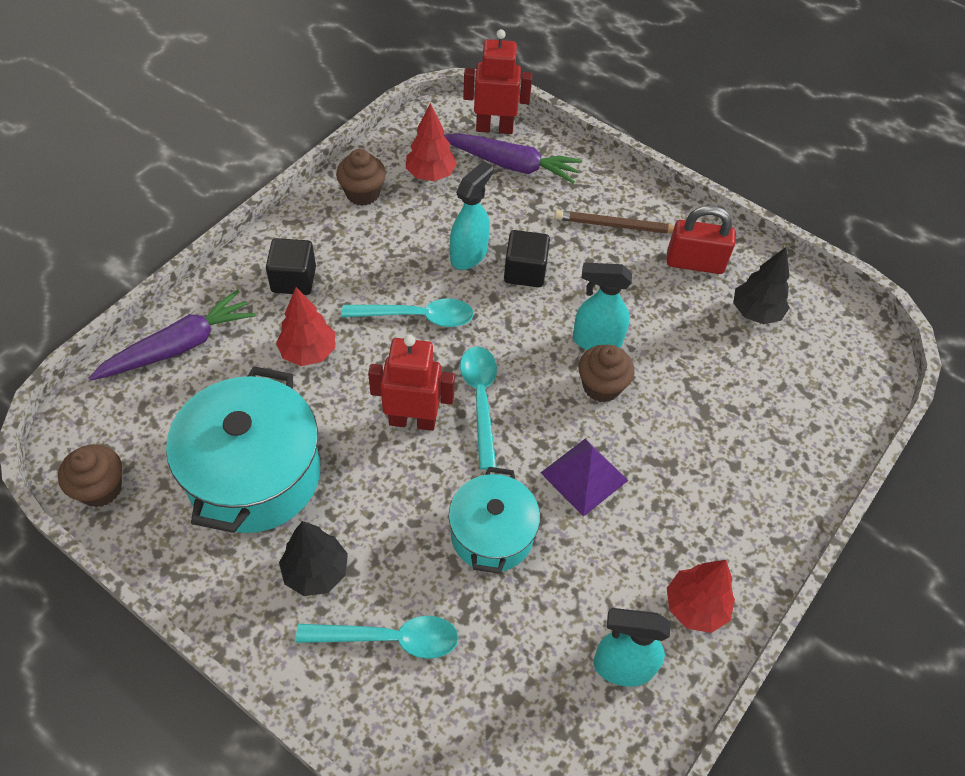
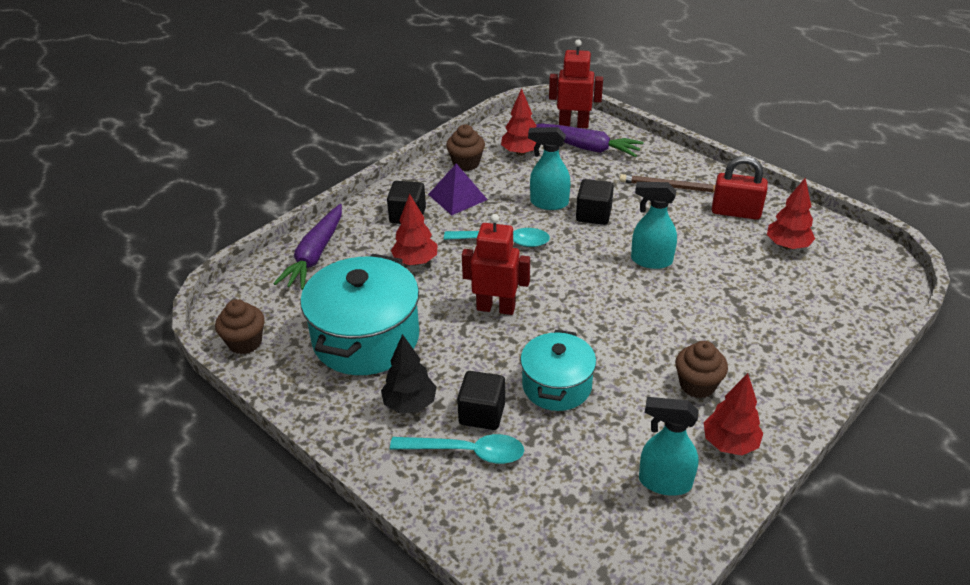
camera: 10 degrees right, 15 degrees down
purple carrot [88,290,256,381] -> purple carrot turned 135 degrees clockwise [273,204,342,290]
turquoise spray bottle [450,161,493,270] -> turquoise spray bottle turned 120 degrees counterclockwise [528,127,571,210]
turquoise spoon [460,346,497,470] -> none
purple pyramid [541,439,628,517] -> purple pyramid moved to [428,163,488,215]
brown cupcake [578,345,634,402] -> brown cupcake moved to [675,341,728,398]
black tree [733,247,790,324] -> red tree [767,178,815,250]
none -> black cube [457,371,505,430]

